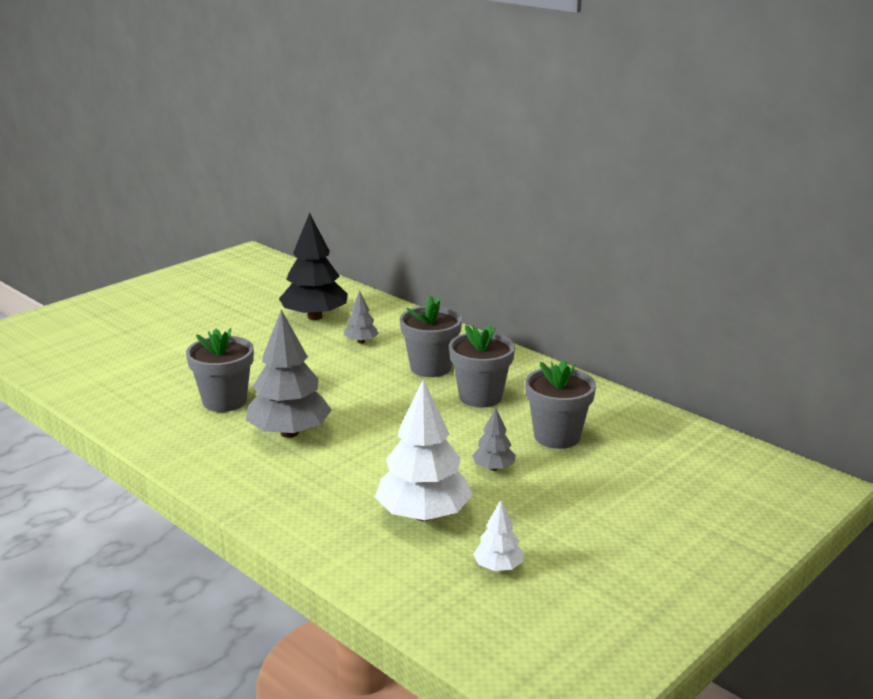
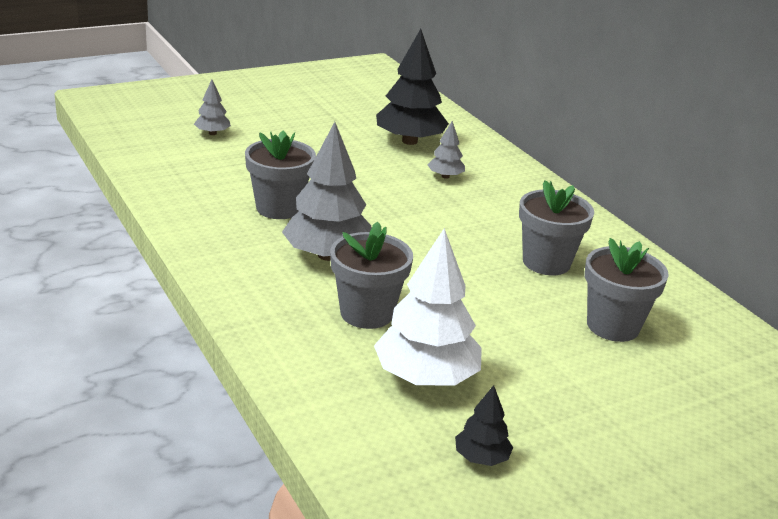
camera: 15 degrees right, 5 degrees up
grey flower pot [400,295,462,377] -> grey flower pot moved to [330,222,413,329]
grey tree [472,407,516,471] -> grey tree moved to [194,80,231,135]
white tree [473,500,524,571] -> black tree [455,385,513,466]

